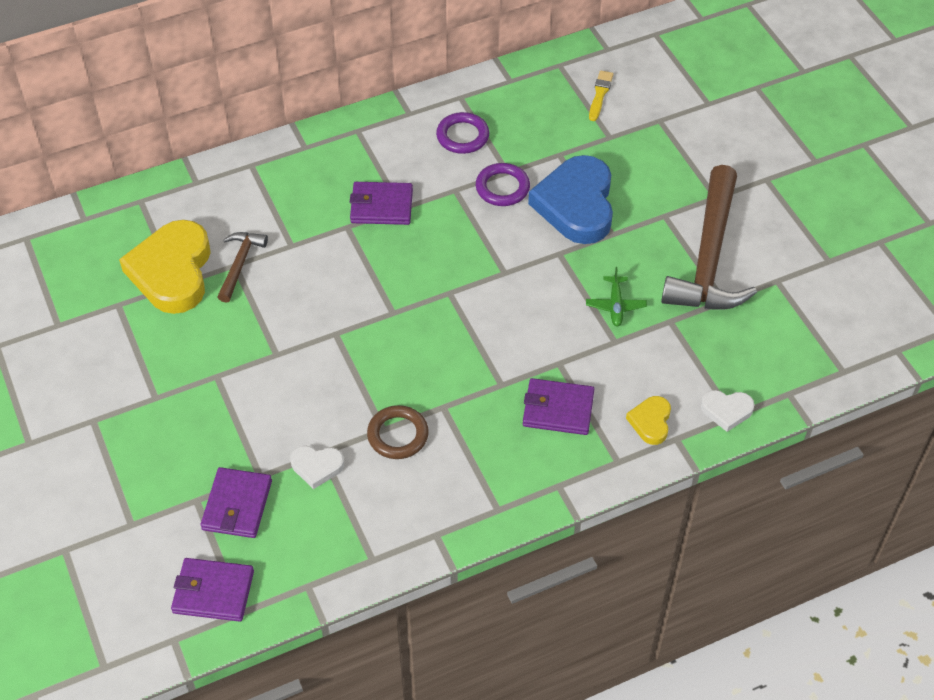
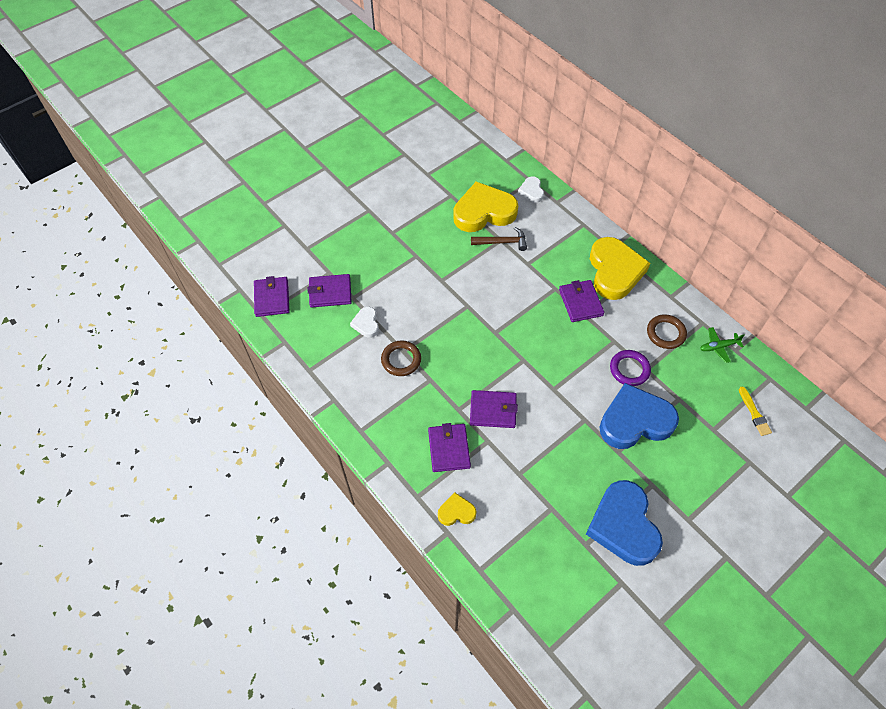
camera: 75 degrees right, 5 degrees up
purple ring [436,112,489,154] -> brown ring [647,314,687,349]
green plane [586,267,647,326] -> green plane moved to [700,327,745,363]
yellow brush [589,70,614,121] -> yellow brush turned 75 degrees clockwise [739,386,772,436]
brown hammer [661,165,757,310] -> blue heart [586,480,663,566]
white heart [701,390,755,432] -> white heart moved to [518,177,544,203]
none -> purple wallet [470,390,518,428]
none -> yellow heart [590,237,650,300]

